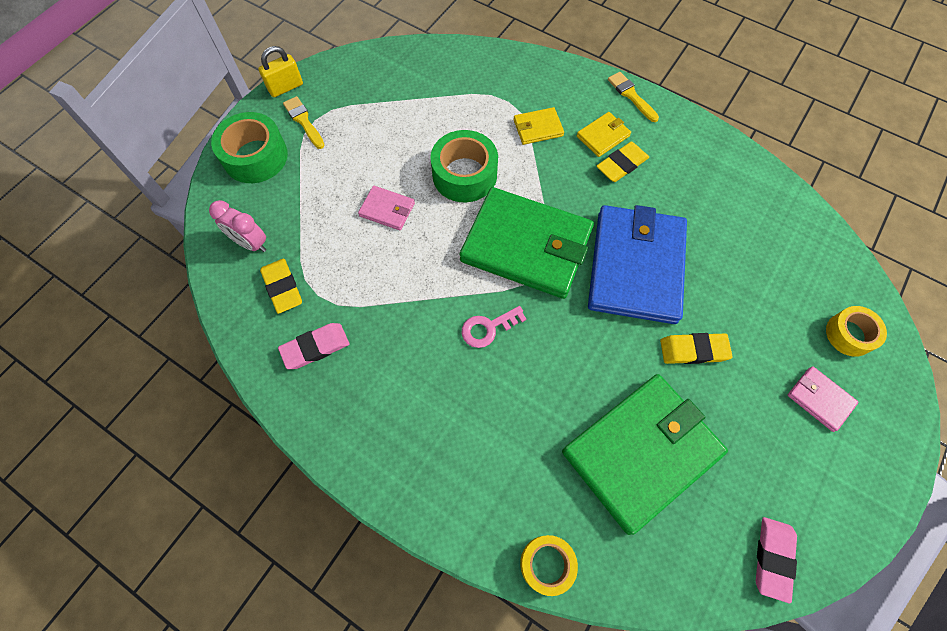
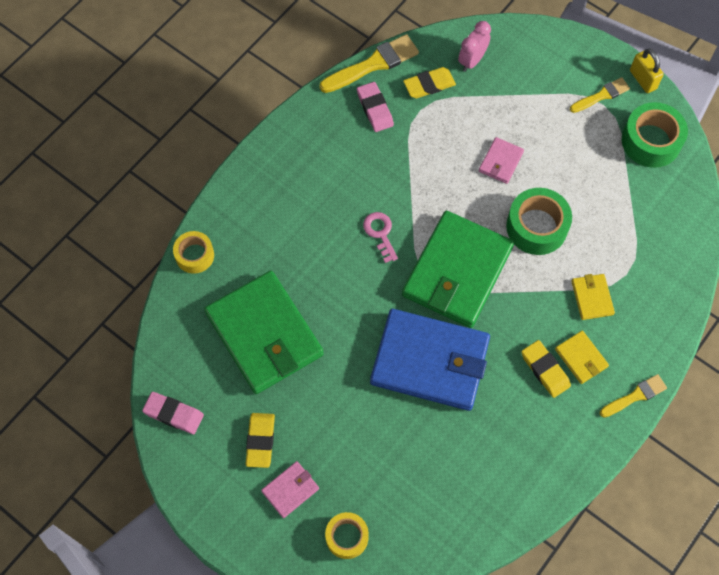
camera: 95 degrees right, 0 degrees up
green tape [211,112,288,183] -> green tape moved to [622,102,688,168]
yellow eraser [660,333,733,364] -> yellow eraser moved to [246,413,275,468]
none -> yellow brush [319,34,419,93]

